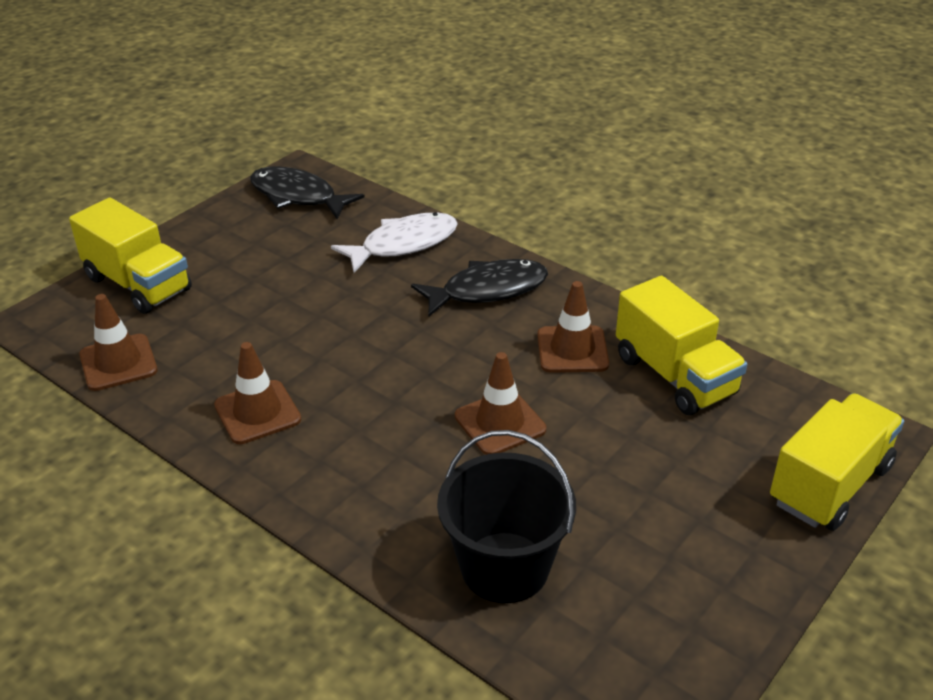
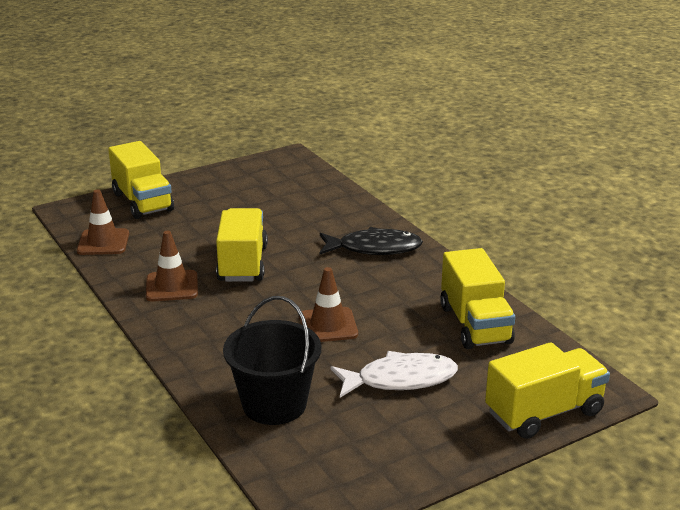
camera: 20 degrees right, 10 degrees down
black fish [250,167,365,219] -> none
white fish [331,212,458,273] -> white fish moved to [330,351,458,398]
brown traffic cone [537,281,609,373] -> none
none -> yellow truck [216,208,268,282]

